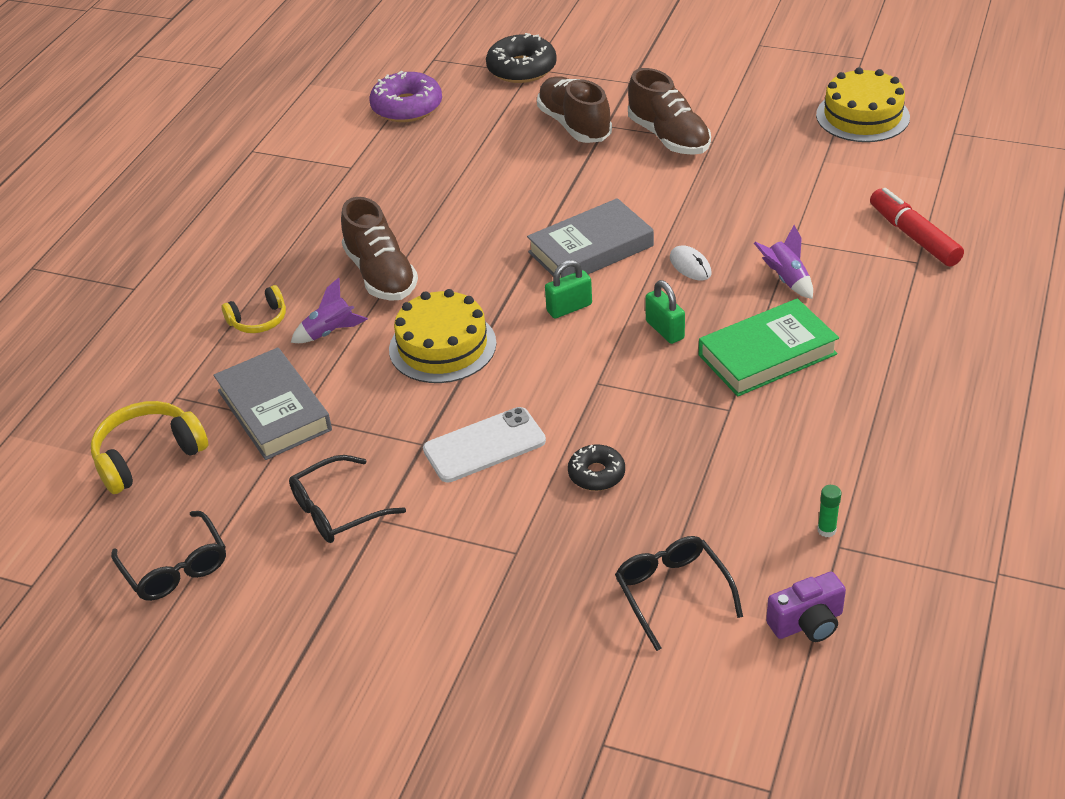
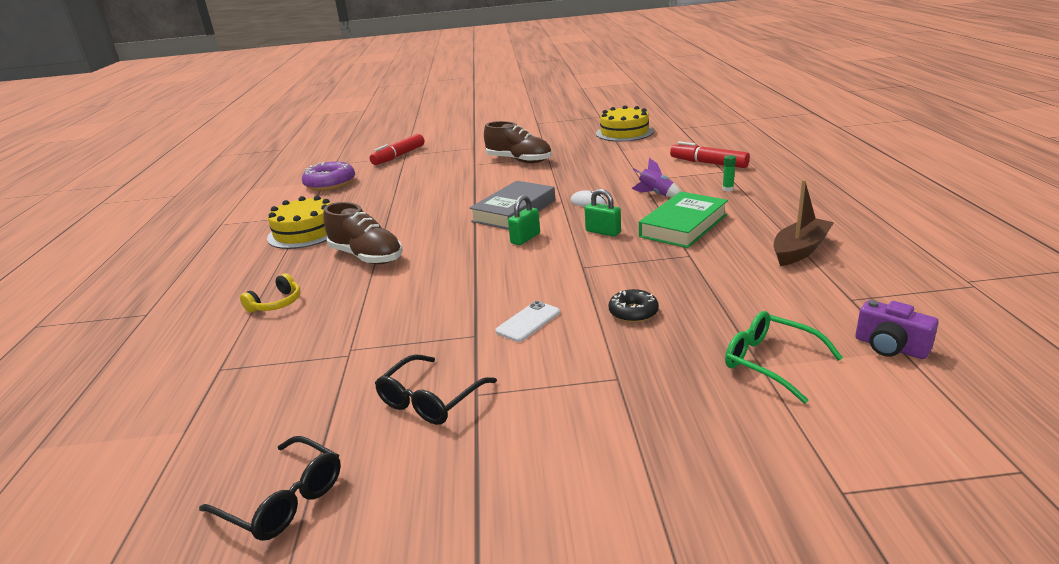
camera: 25 degrees left, 15 degrees down
yellow headphones [91,401,208,494] -> none
grey book [213,347,332,460] -> none
purple rocket [291,278,368,343] -> none
yellow cake [389,289,497,383] -> yellow cake moved to [267,196,331,249]
white phone [423,407,546,483] -> white phone [495,301,560,342], size x0.66
black donut [486,33,557,83] -> red marker [370,134,424,165]
brown shoe [537,76,612,143] -> none
black glasses [615,536,743,651] -> green glasses [725,311,843,404]
purple camera [766,572,846,642] -> purple camera turned 90 degrees clockwise [855,300,939,359]
green glue stick [817,485,841,537] -> green glue stick moved to [722,155,736,191]
none -> brown boat [774,180,834,266]

